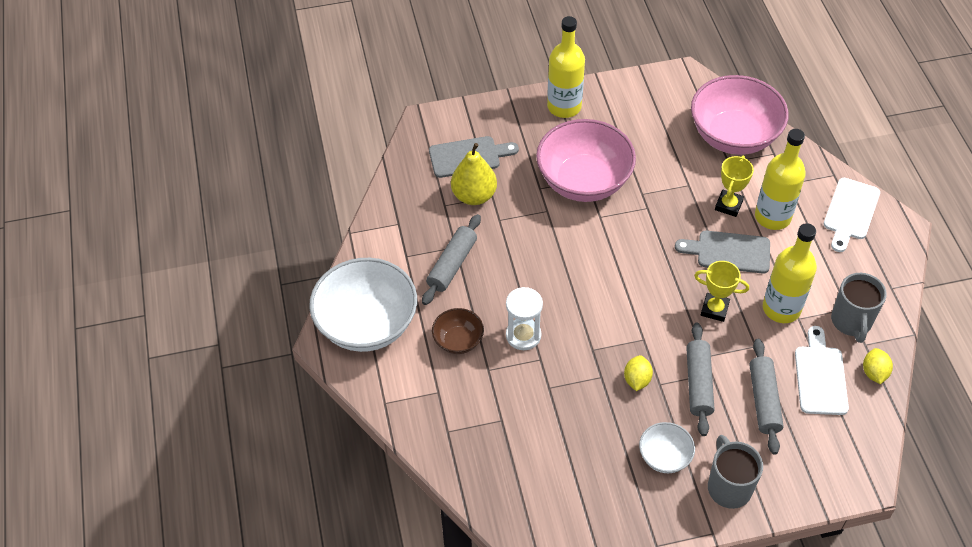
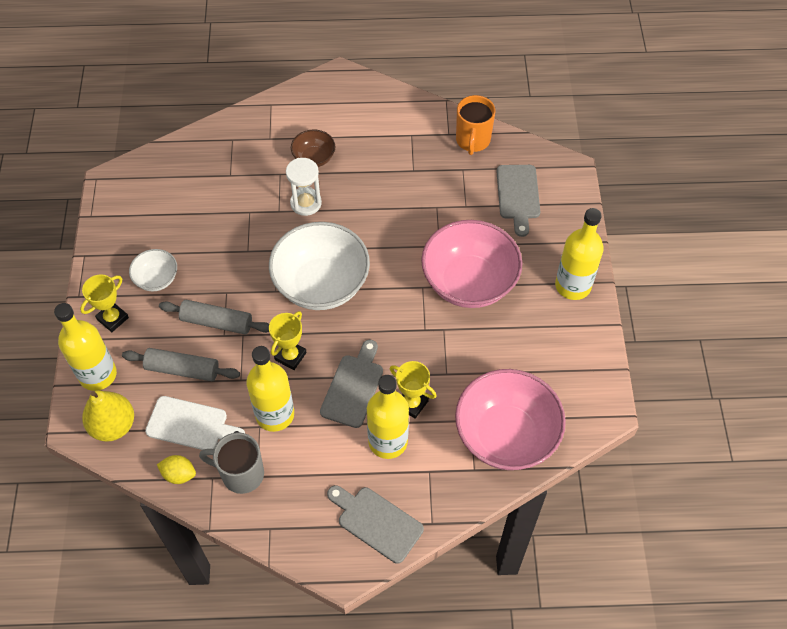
camera: 100 degrees right, 5 degrees up
white bowl [309,258,417,352] -> white bowl moved to [269,222,370,310]
grey rolling pin [422,214,481,305] -> none
yellow pear [451,143,497,205] -> yellow pear moved to [82,390,134,442]
yellow lemon [624,355,653,391] -> none
grey mug [708,435,763,509] -> yellow trophy [80,274,129,332]
white cutting board [823,178,880,252] -> grey cutting board [327,485,424,564]
none -> yellow bottle [54,303,117,391]
none -> orange mug [456,95,495,155]

